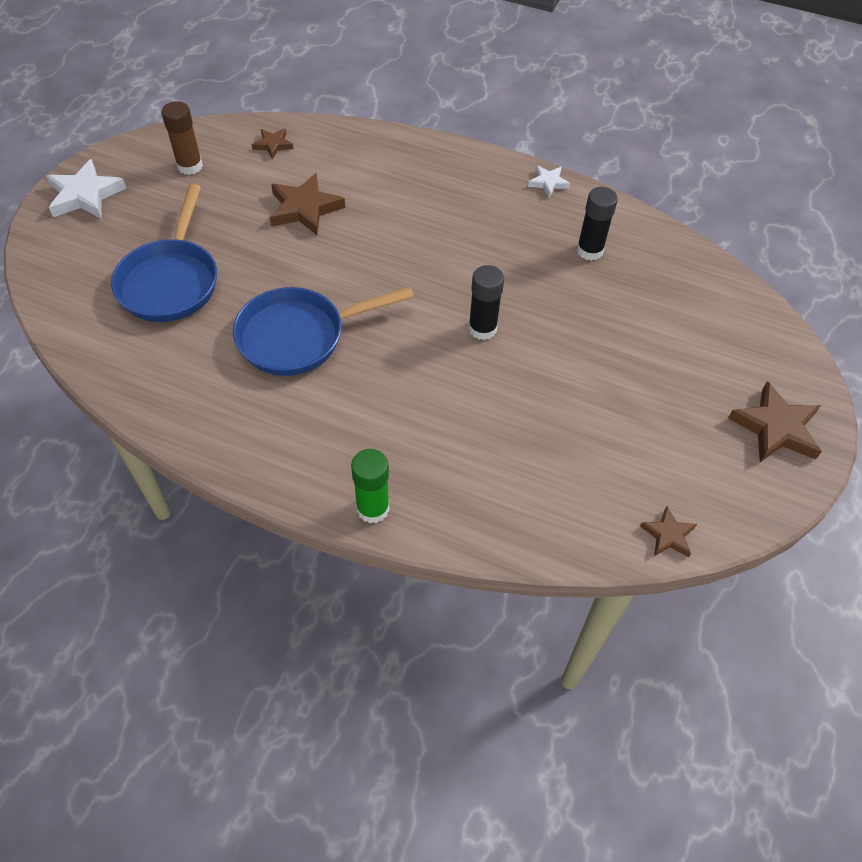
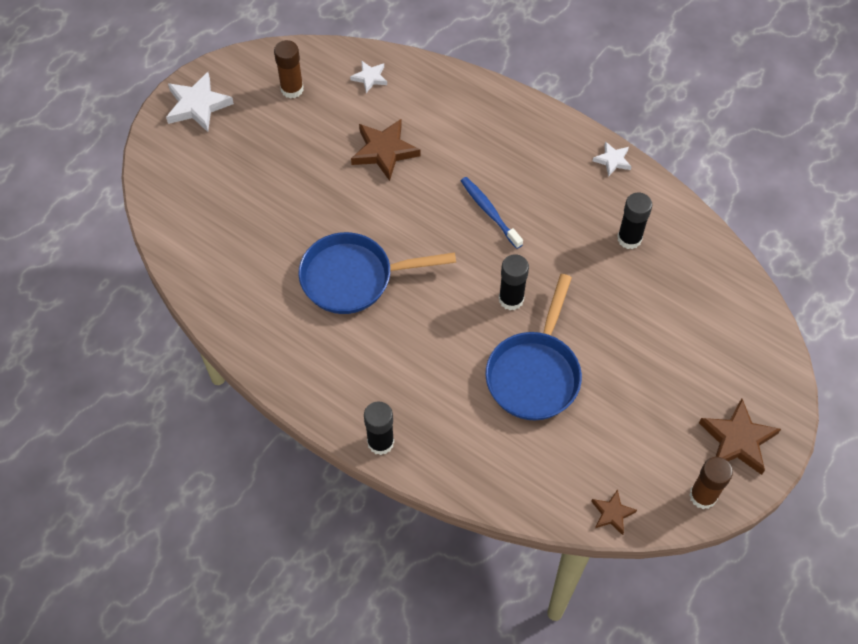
camera: 15 degrees right, 5 degrees up
blue pan [111,184,217,322] -> blue pan moved to [485,274,582,420]
brown star [252,128,293,159] -> white star [350,61,387,93]
green glue stick [351,449,389,523] -> black glue stick [364,401,394,455]
none -> blue toothbrush [461,177,523,249]
none -> brown glue stick [689,457,733,509]

